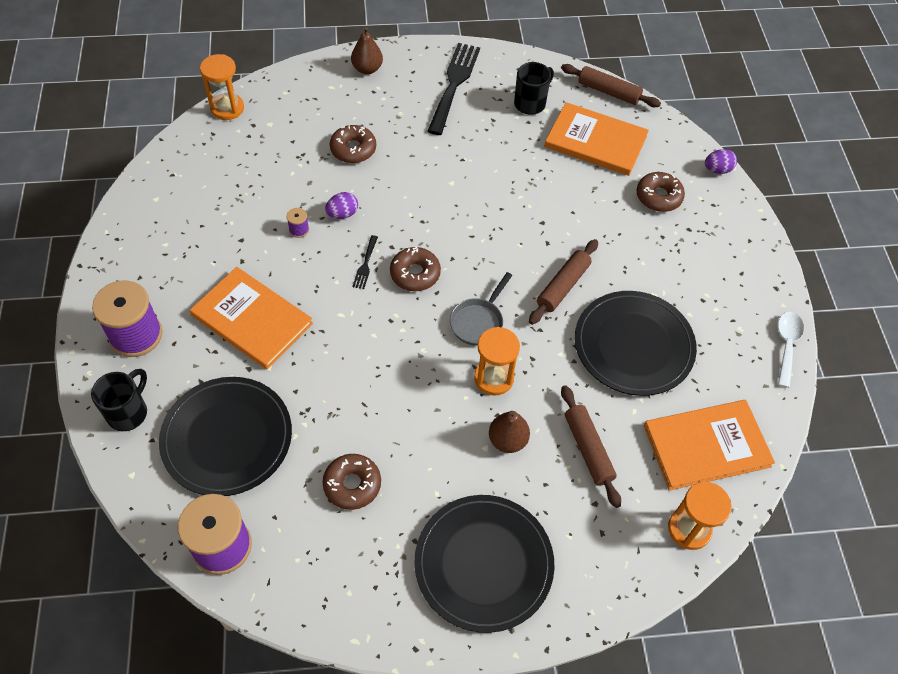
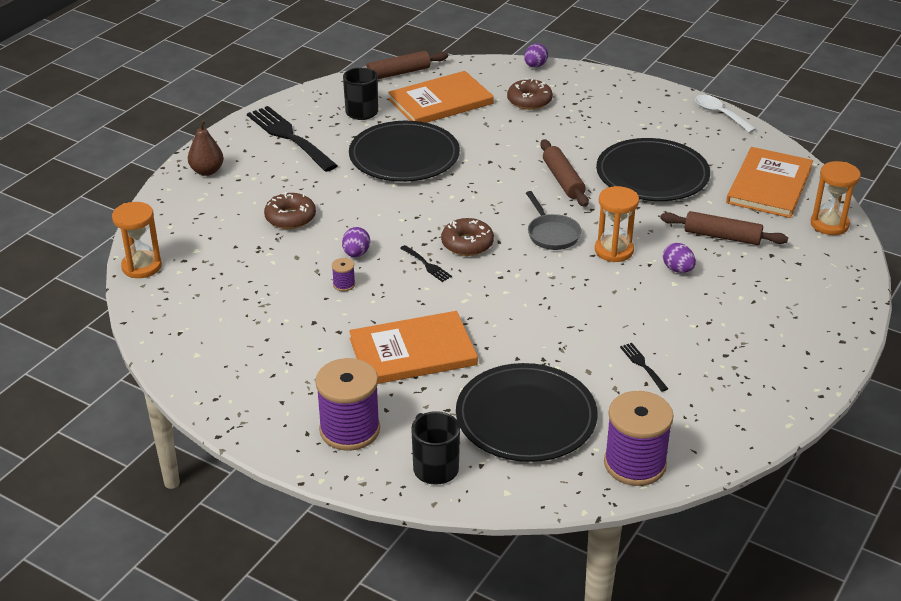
camera: 50 degrees left, 20 degrees down
brown donut [322,454,381,510] -> black fork [620,343,668,392]
black plate [414,495,555,633] -> black plate moved to [349,121,460,182]
brown pear [489,411,530,453] -> purple egg [663,243,696,273]

